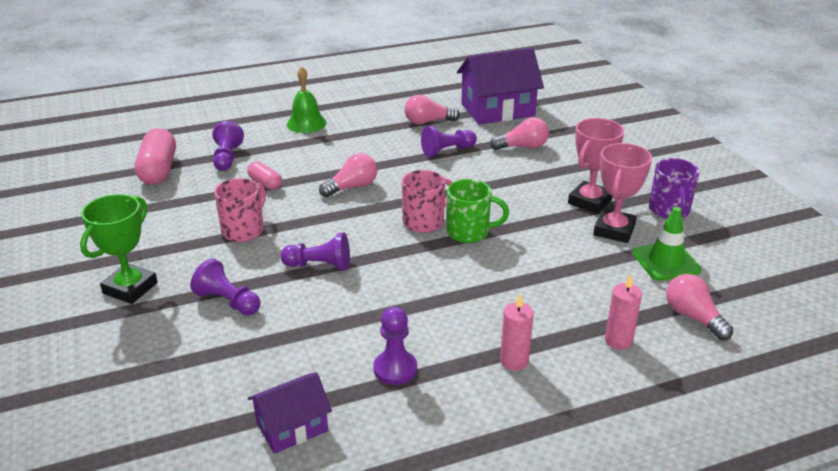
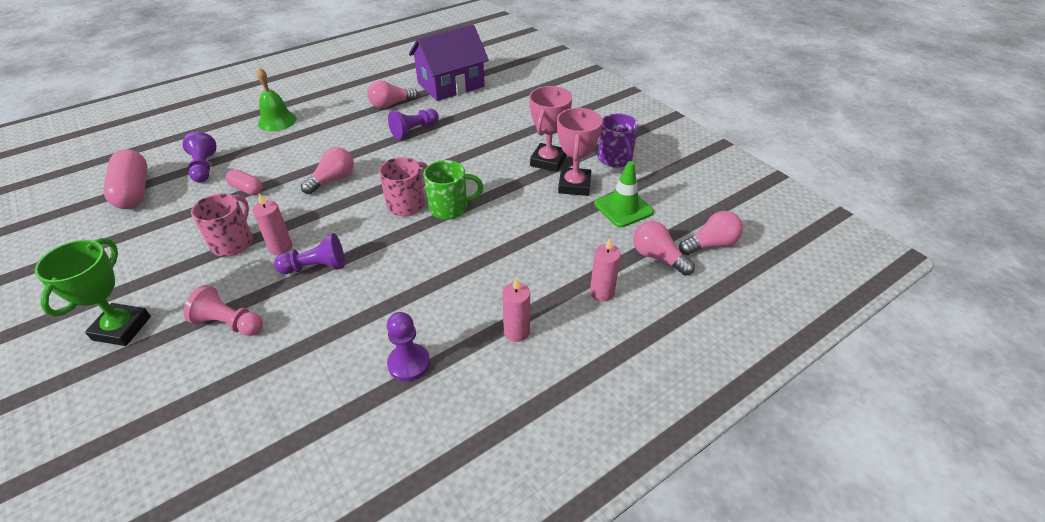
camera: 15 degrees left, 10 degrees up
purple pawn [190,258,261,315] -> pink pawn [184,285,263,336]
purple house [248,372,332,454] -> none
pink light bulb [490,117,549,150] -> pink light bulb moved to [679,211,743,255]
none -> pink candle [252,193,292,255]

